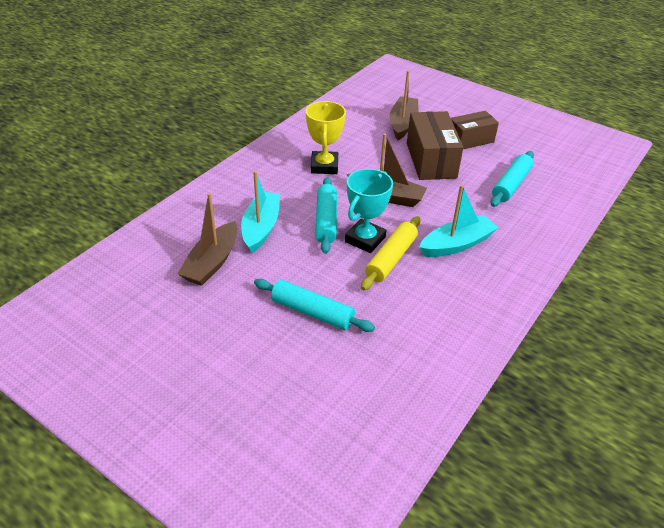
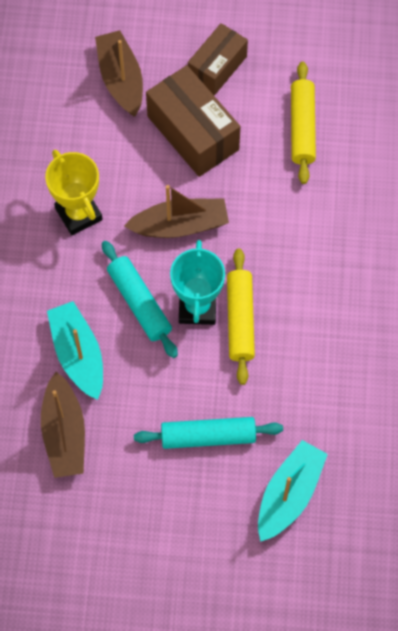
camera: 30 degrees left, 25 degrees up
turquoise boat [419,185,499,257] -> turquoise boat moved to [258,440,328,542]
turquoise rolling pin [491,151,534,207] -> yellow rolling pin [291,62,316,184]

